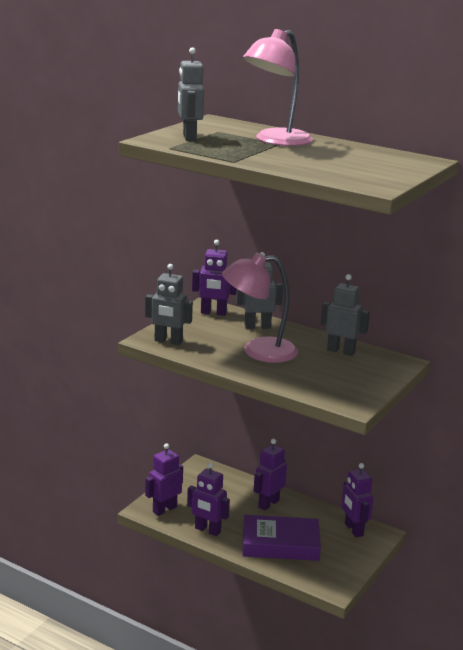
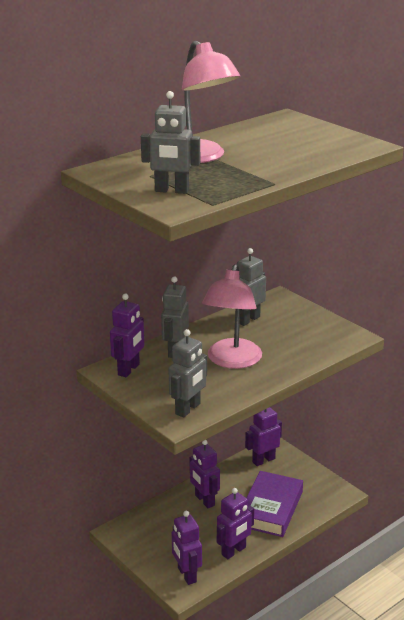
camera: 70 degrees left, 5 degrees up
purple robot [341,463,373,537] -> purple robot turned 150 degrees clockwise [245,407,282,466]

